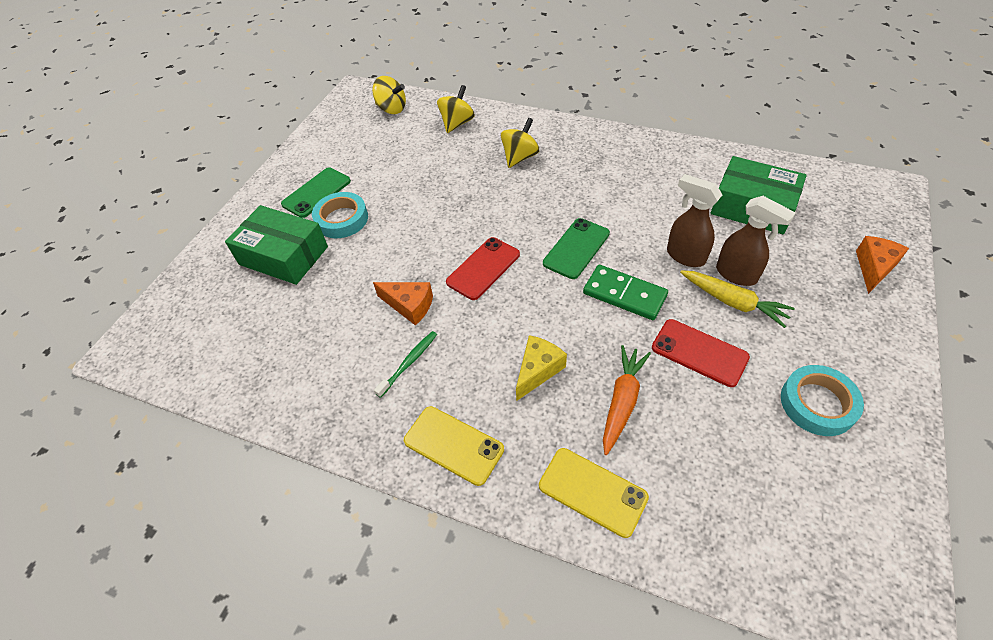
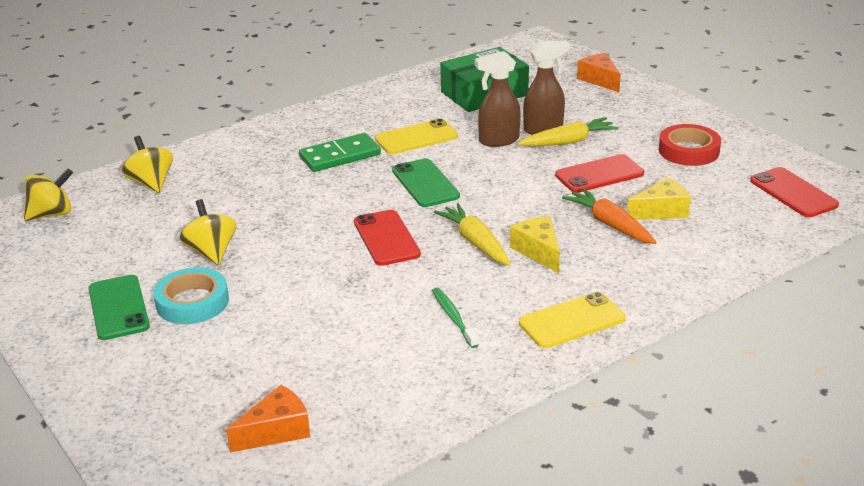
camera: 60 degrees left, 20 degrees down
green box [225,205,328,285] -> none
orange cheese [373,282,433,326] -> orange cheese moved to [226,385,310,452]
yellow spinning top [501,118,539,168] -> yellow spinning top moved to [180,199,237,265]
yellow phone [539,448,649,538] -> yellow phone moved to [375,119,458,154]
green domino [583,265,668,320] -> green domino moved to [299,133,381,172]
turquoise tape [781,365,864,436] -> red tape [659,124,721,166]
none -> yellow carrot [434,203,511,266]
none -> yellow cheese [627,177,691,220]
none -> red phone [750,167,839,217]

